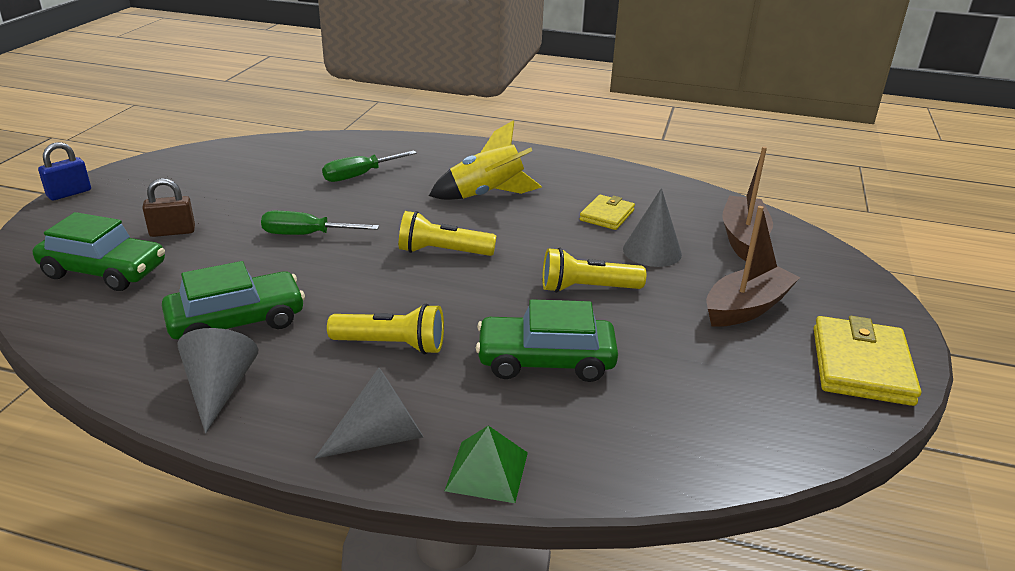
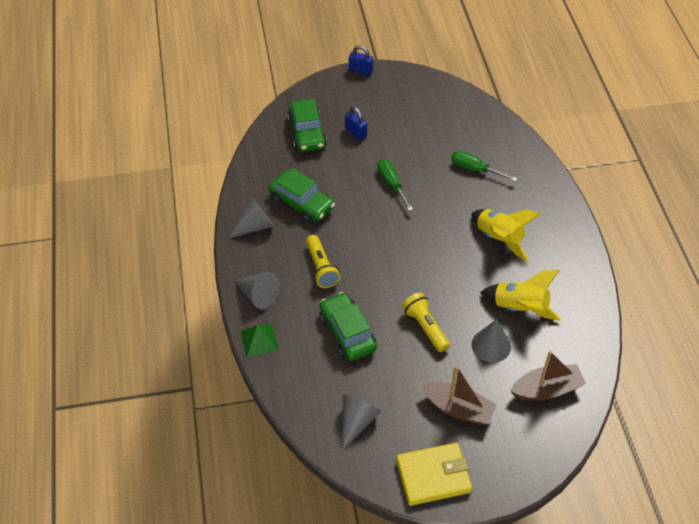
camera: 65 degrees right, 20 degrees up
brown padlock [142,178,195,237] -> blue padlock [345,106,367,140]
yellow flashlight [399,211,497,256] -> none
yellow wallet [580,195,635,230] -> yellow rocket [480,270,561,321]
none -> grey cone [342,395,381,450]

